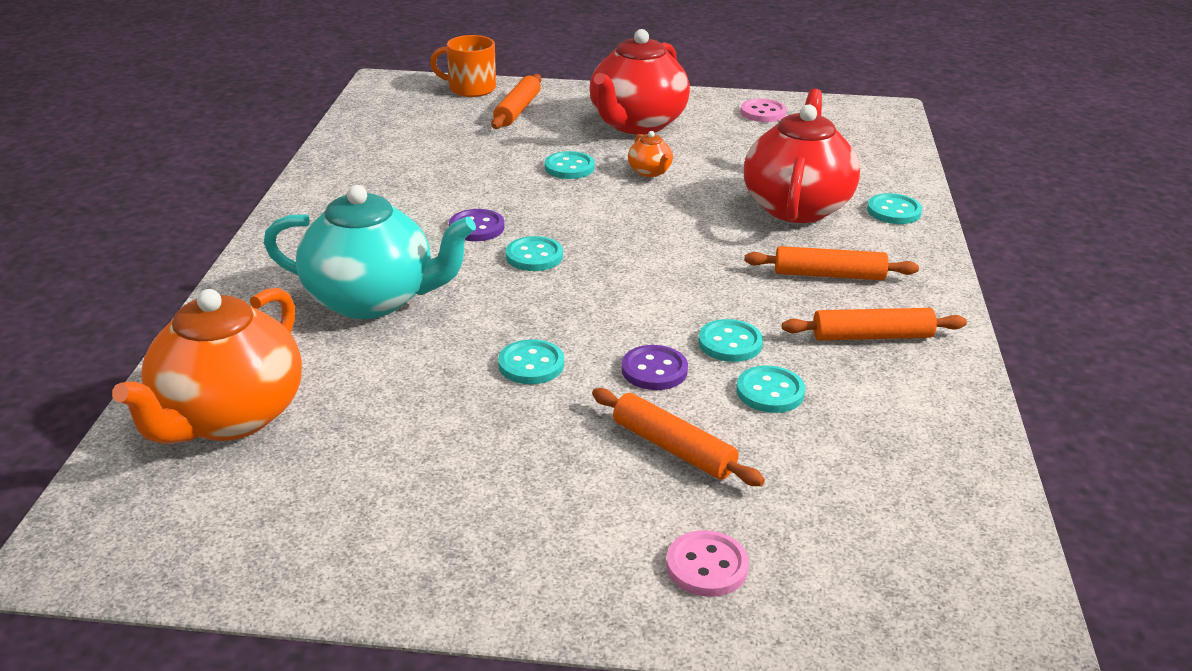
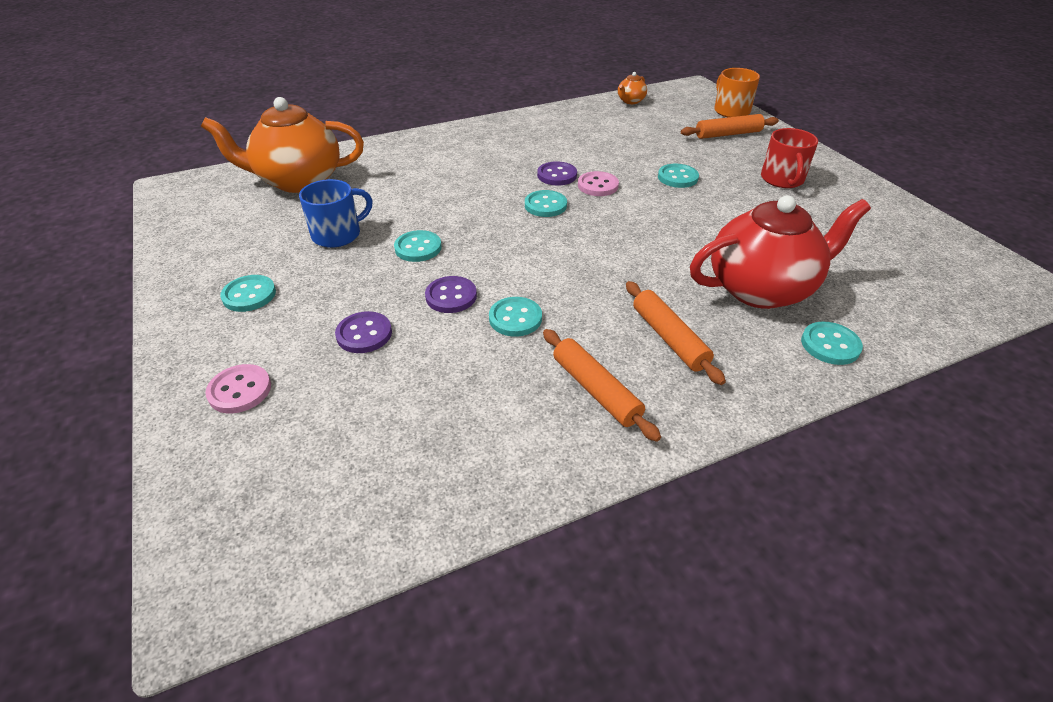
camera: 60 degrees right, 10 degrees up
turquoise teapot [264,185,476,319] -> none
red teapot [589,29,690,134] -> red mug [761,128,818,188]
orange rolling pin [592,388,765,486] -> purple button [335,311,392,353]
orange teapot [628,131,673,177] -> orange teapot moved to [618,72,647,104]
turquoise button [736,366,805,413] -> turquoise button moved to [220,275,276,312]
pink button [741,99,787,122] -> pink button moved to [578,171,619,196]
none -> blue mug [299,179,373,248]

